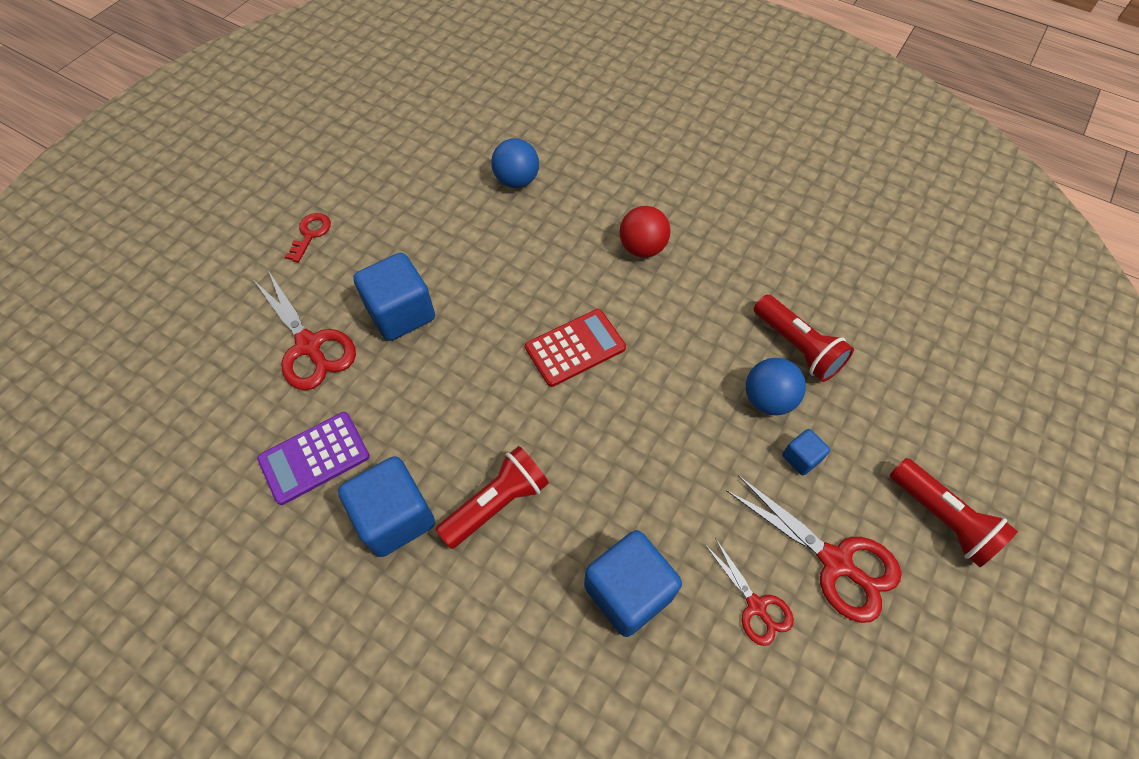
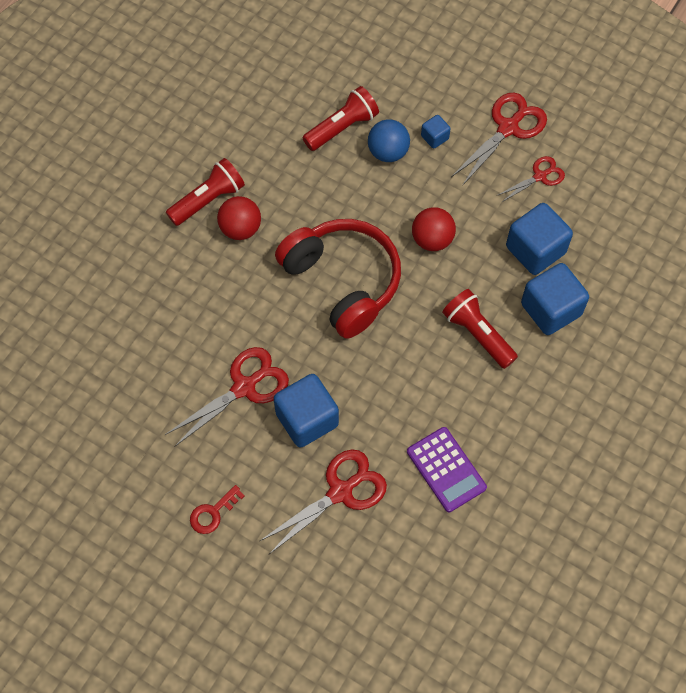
camera: 90 degrees left, 5 degrees up
red key [285,213,331,263] -> red key turned 60 degrees counterclockwise [190,485,245,534]
blue cube [338,456,435,557] -> blue cube moved to [521,263,589,335]
blue ball [491,139,539,188] -> none
red calculator [525,309,626,387] -> red headphones [275,219,401,339]
red flashlight [890,458,1018,567] -> red flashlight moved to [166,158,245,226]
none -> red scissors [165,347,289,447]
none -> red ball [412,207,456,251]

